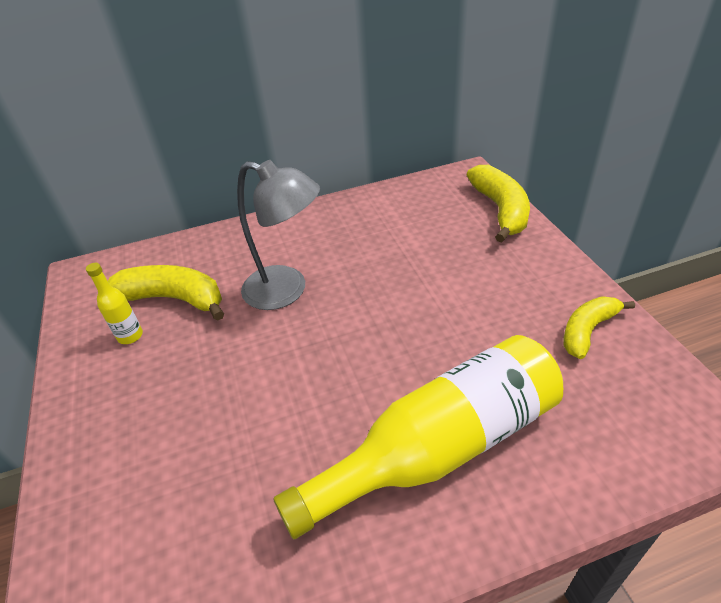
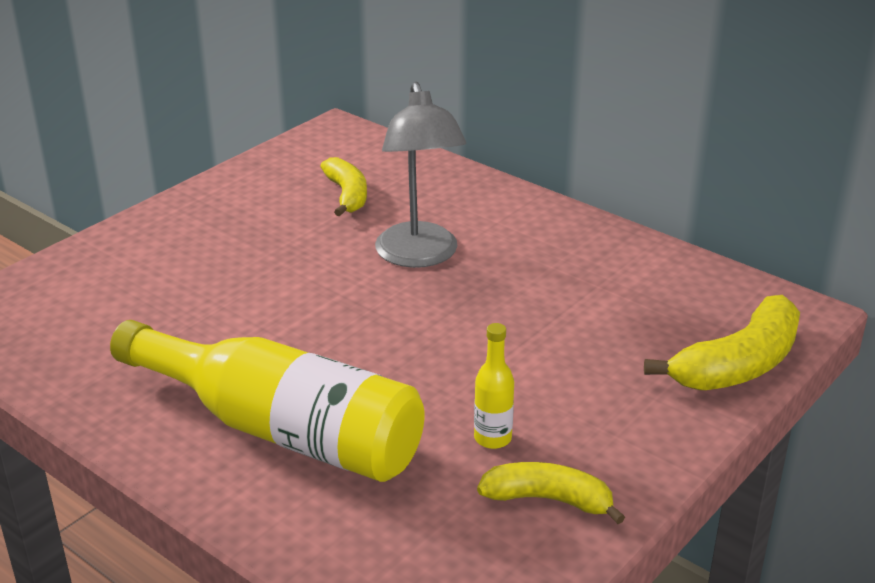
camera: 55 degrees right, 10 degrees down
yellow bottle [86,263,143,344] -> yellow bottle moved to [474,323,514,449]
yellow banana [108,265,224,321] -> yellow banana [320,157,367,217], size x0.65

